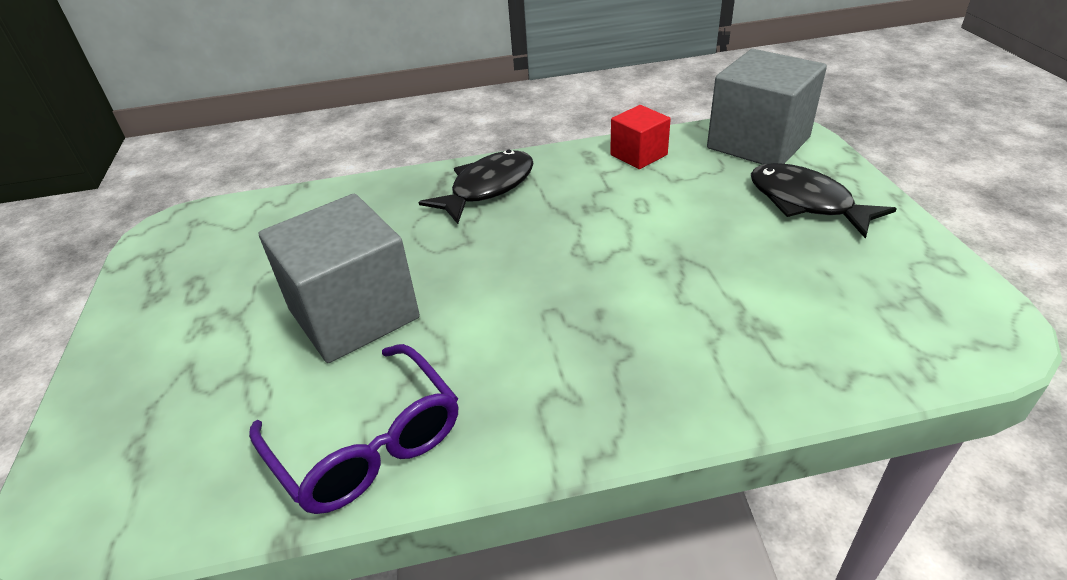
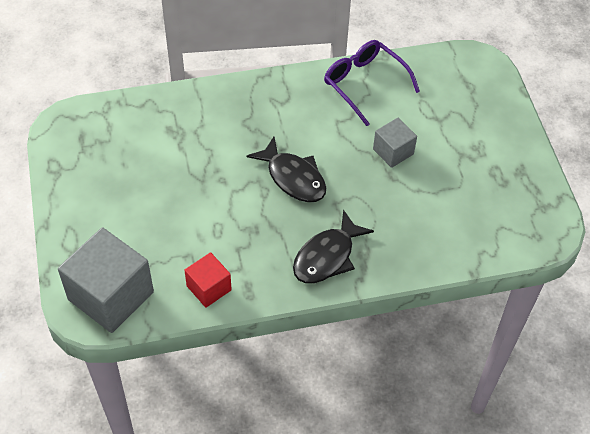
camera: 175 degrees right, 15 degrees up
grey cube [259,194,420,363] -> grey cube [373,118,417,168], size x0.53
black fish [751,163,897,239] -> black fish moved to [246,137,326,202]

